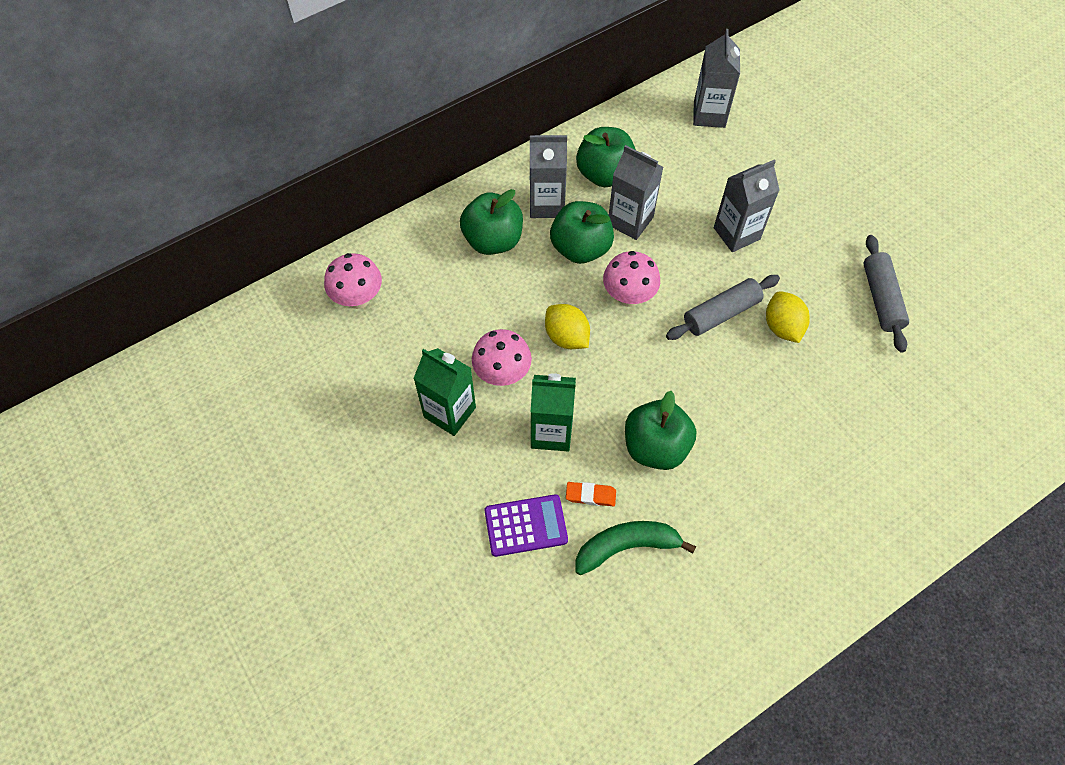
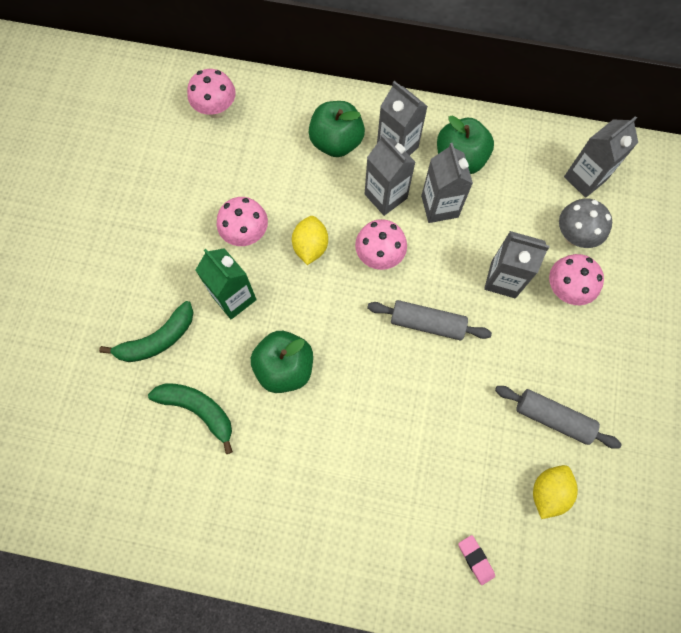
camera: 45 degrees right, 10 degrees up
green carton [413,348,476,436] -> none
purple calculator [484,494,568,557] -> green banana [99,301,193,362]
green apple [550,201,614,264] -> grey carton [365,134,416,216]
orange eraser [566,482,616,507] -> none
yellow lemon [766,291,810,343] -> yellow lemon moved to [533,465,578,519]
grey rolling pin [863,235,909,353] -> grey rolling pin turned 75 degrees clockwise [495,386,622,449]
none -> pink eraser [458,535,495,585]
none -> pink mushroom [549,254,604,305]
none -> grey mushroom [559,198,612,248]

